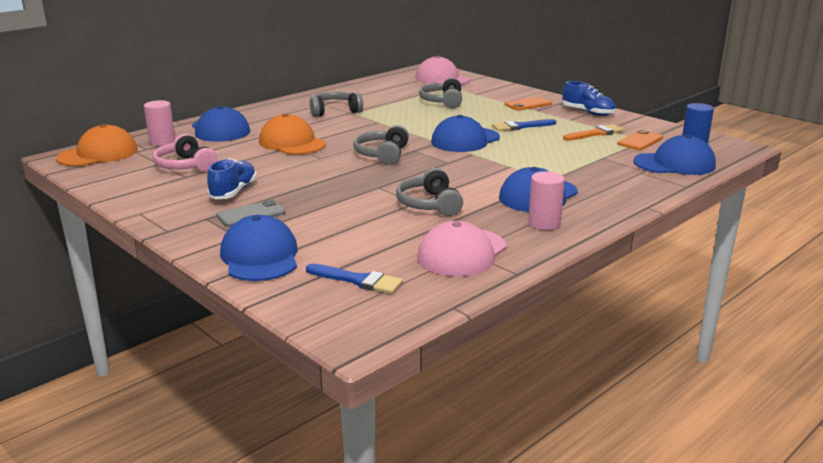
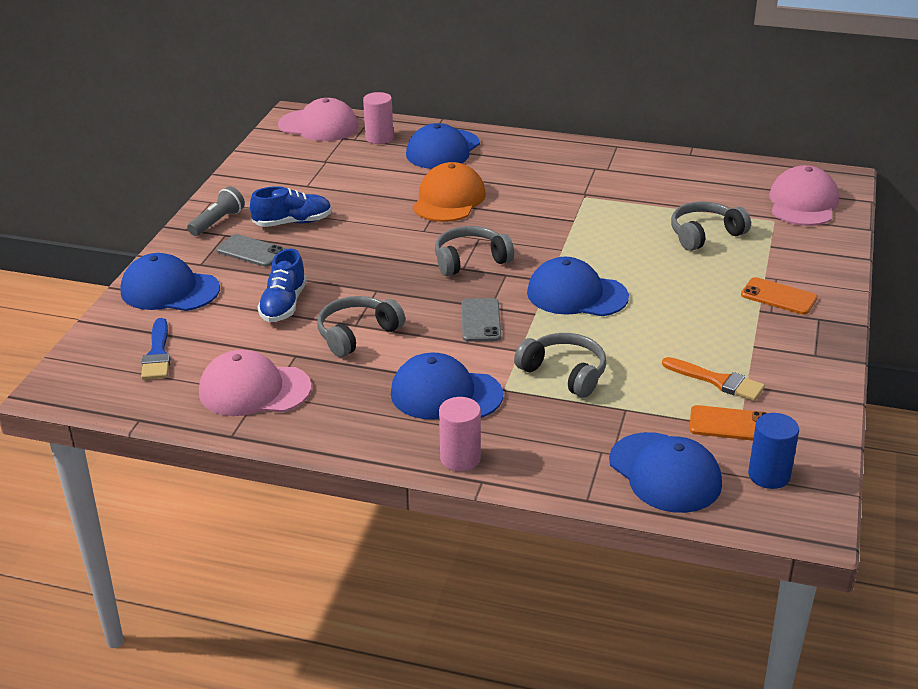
camera: 60 degrees right, 10 degrees up
orange cap [56,124,138,166] -> pink cap [278,98,358,141]
pink headphones [153,134,217,172] -> none
blue cap [220,215,298,281] -> blue cap turned 120 degrees counterclockwise [120,253,220,311]
grey headphones [309,92,363,117] -> grey headphones moved to [514,333,606,398]
blue brush [492,119,556,131] -> none
pink cylinder [528,171,565,230] -> pink cylinder moved to [439,397,481,471]
blue shoe [562,81,616,116] -> blue shoe moved to [257,248,307,322]
none -> grey flashlight [187,186,245,236]
none -> grey phone [461,298,501,342]

